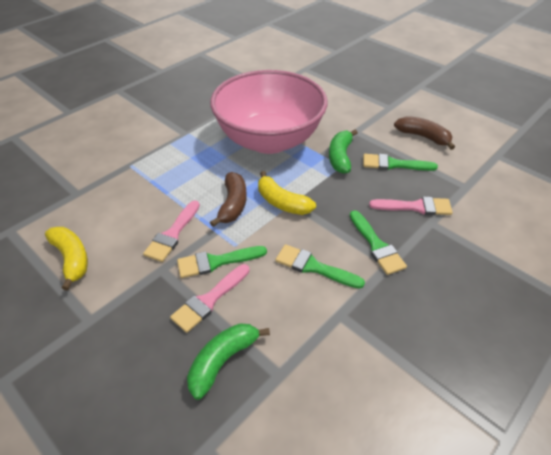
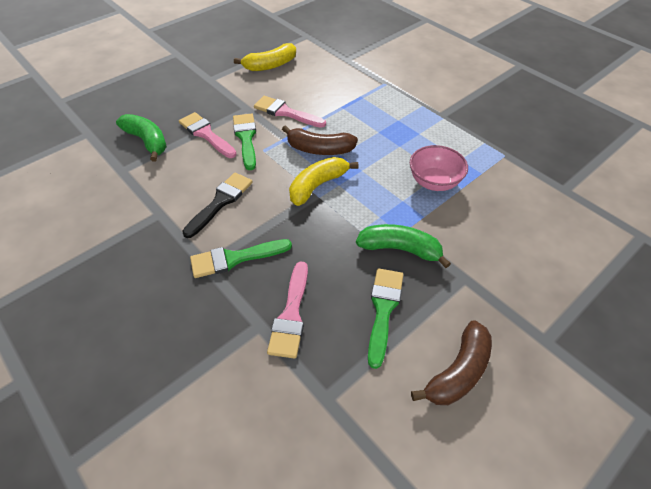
camera: 95 degrees right, 5 degrees up
pink bowl [210,70,327,154] -> pink bowl [410,145,468,191], size x0.40
green brush [275,244,365,289] -> black brush [182,172,253,238]

